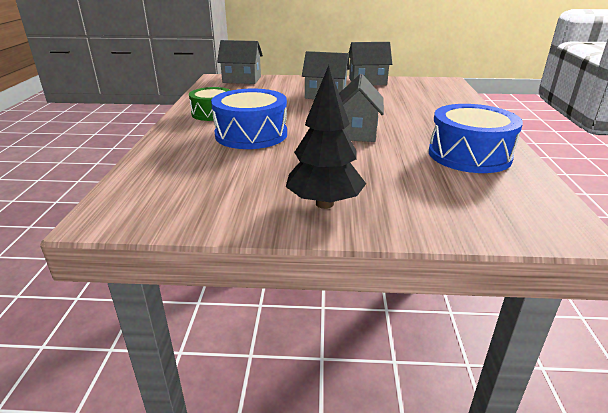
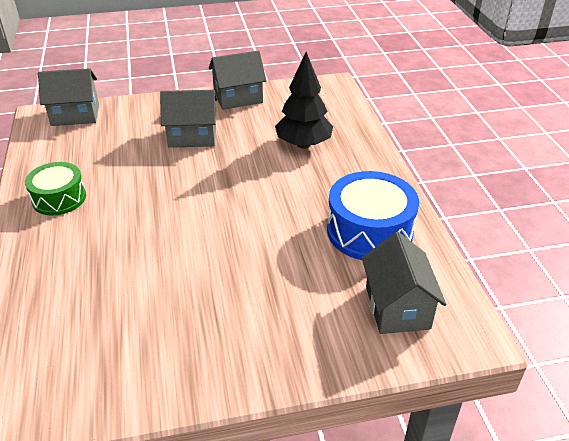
camera: 15 degrees left, 10 degrees up
blue drum [211,89,287,149] -> none
black tree [286,65,366,209] -> black tree moved to [275,52,333,149]
grey house [339,74,384,142] -> grey house moved to [362,232,446,334]

